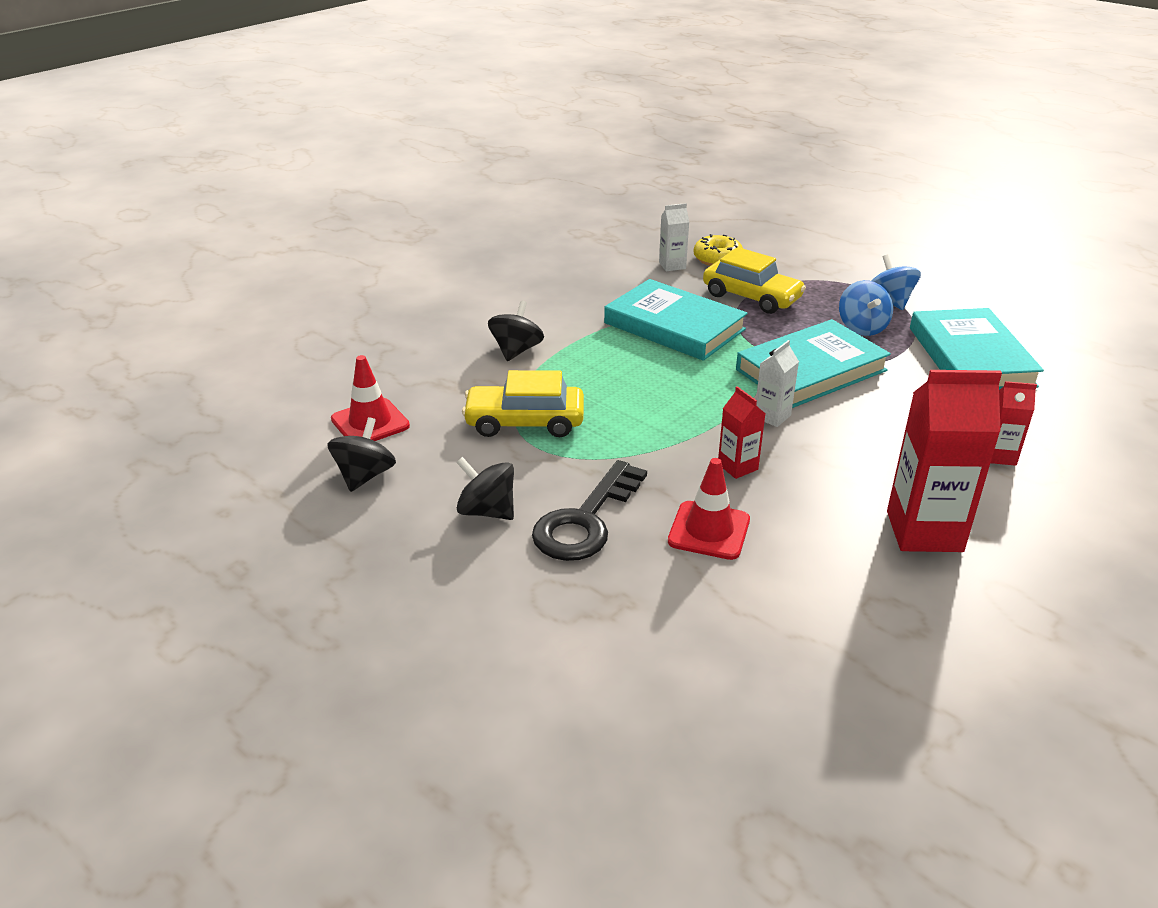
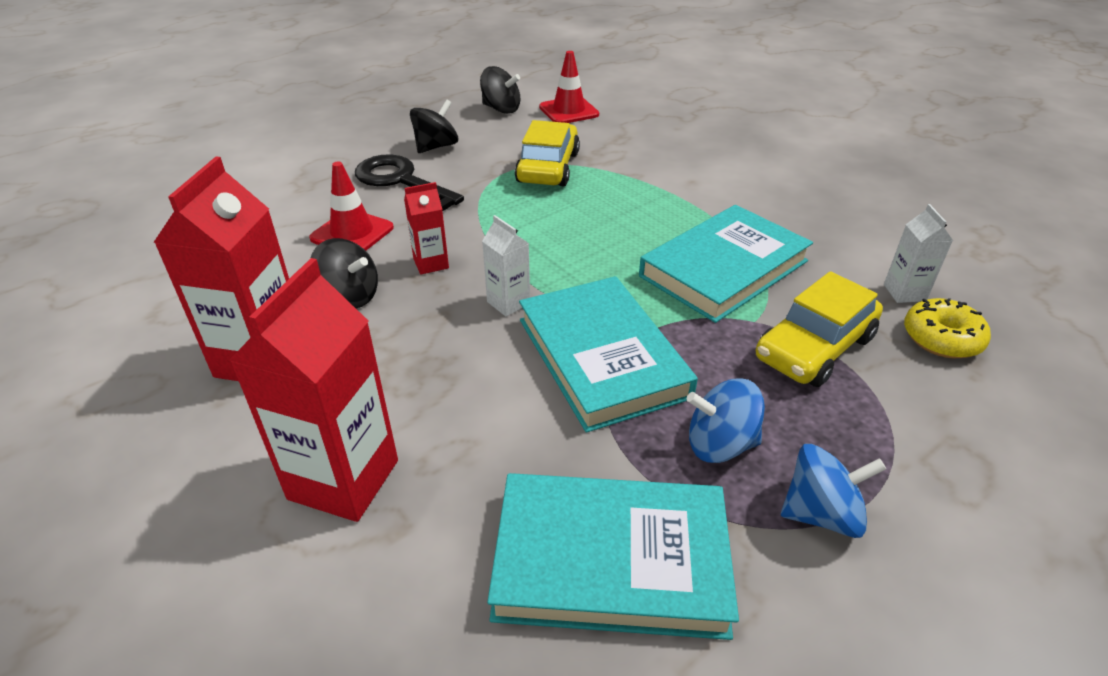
camera: 100 degrees right, 5 degrees up
black spinning top [488,301,544,361] -> black spinning top moved to [310,238,378,309]
red carton [991,381,1037,466] -> red carton [229,258,398,522], size x1.98

